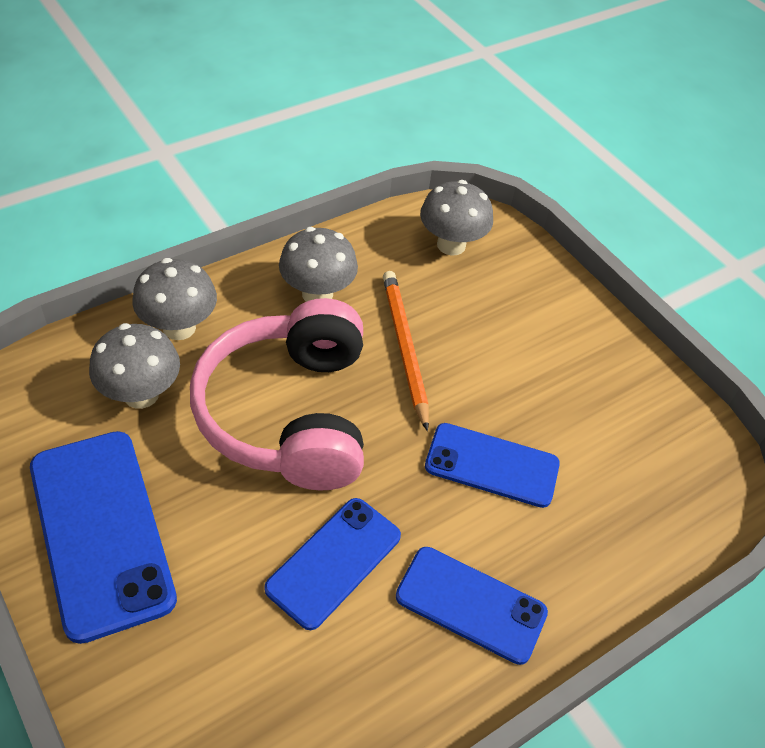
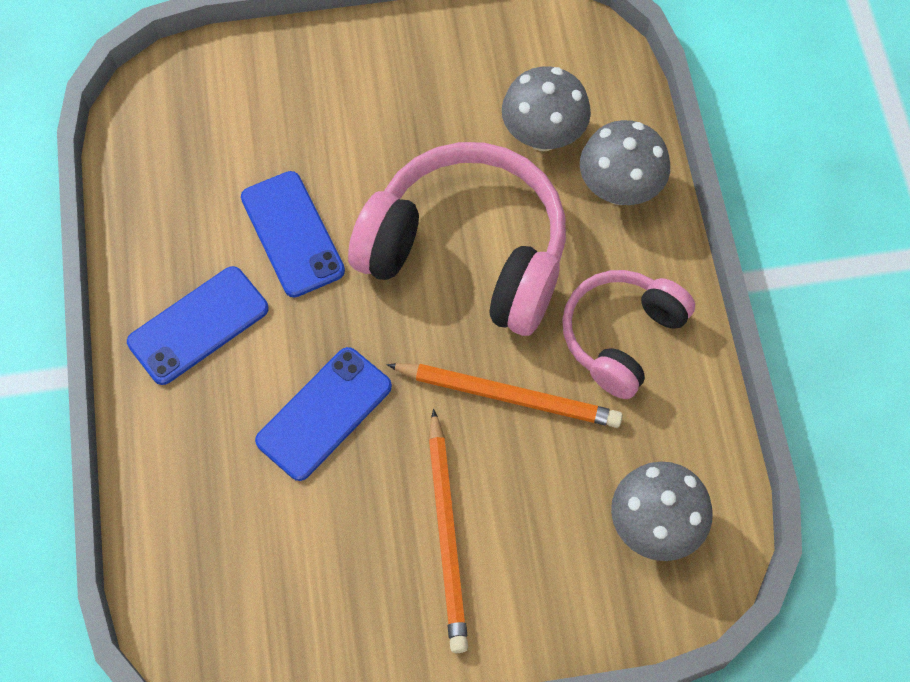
camera: 120 degrees right, 15 degrees up
blue phone [30,431,177,644] -> none
grey mushroom [279,227,358,302] -> pink headphones [562,270,695,399]
none -> orange pencil [428,409,468,653]

